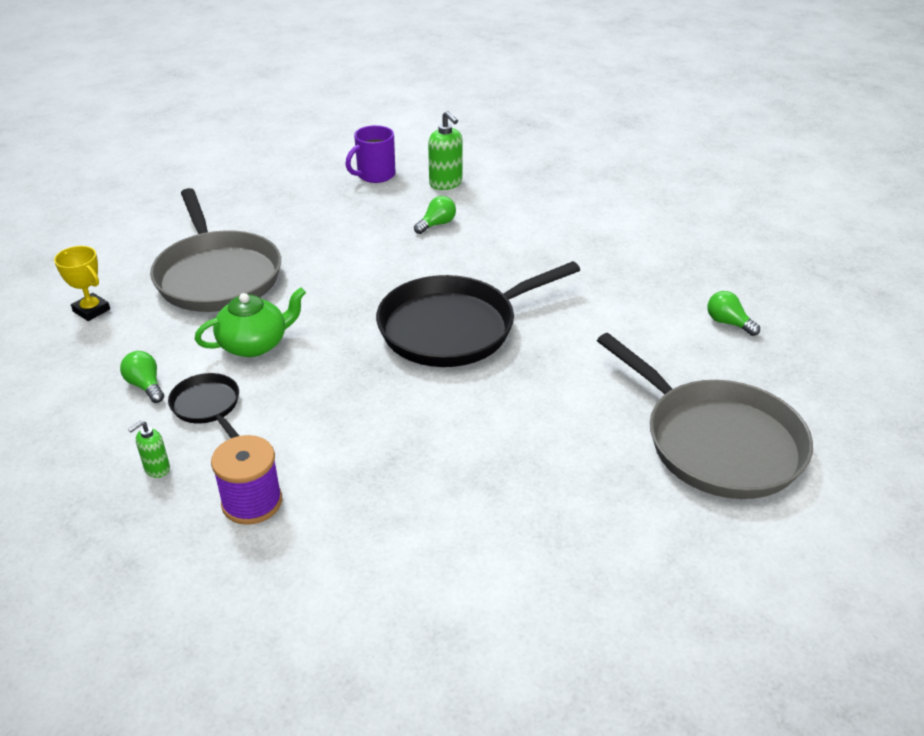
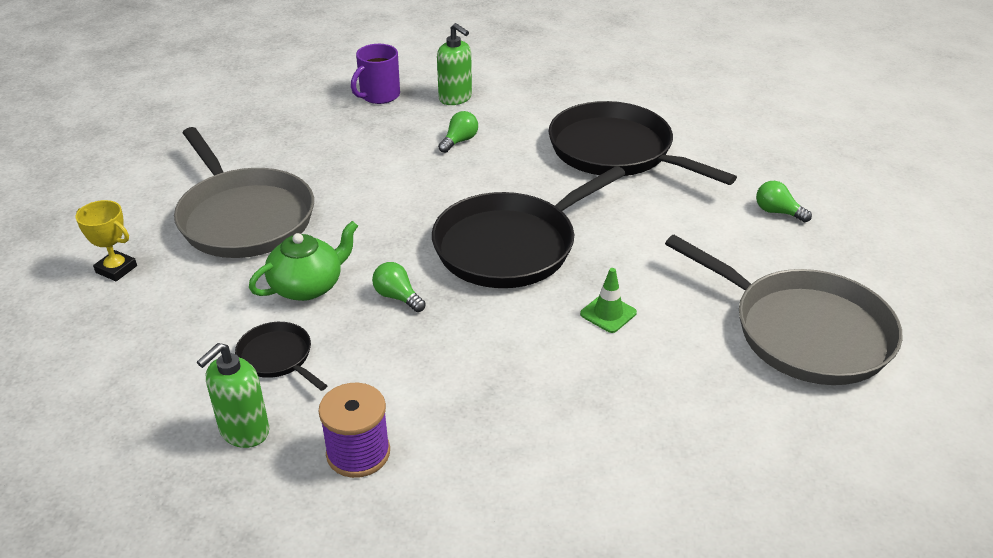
camera: 10 degrees left, 0 degrees up
green light bulb [120,351,164,403] -> green light bulb moved to [372,262,426,312]
green soap dispenser [128,421,170,478] -> green soap dispenser [197,343,269,448], size x1.72
none -> black pan [549,101,737,185]
none -> green traffic cone [580,268,637,333]

